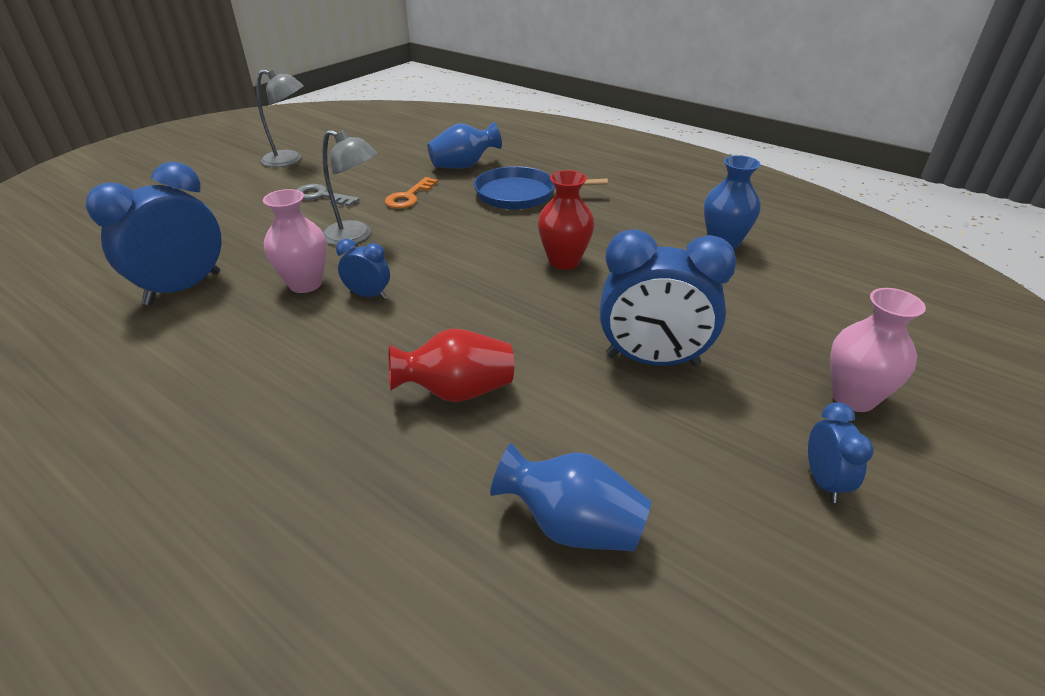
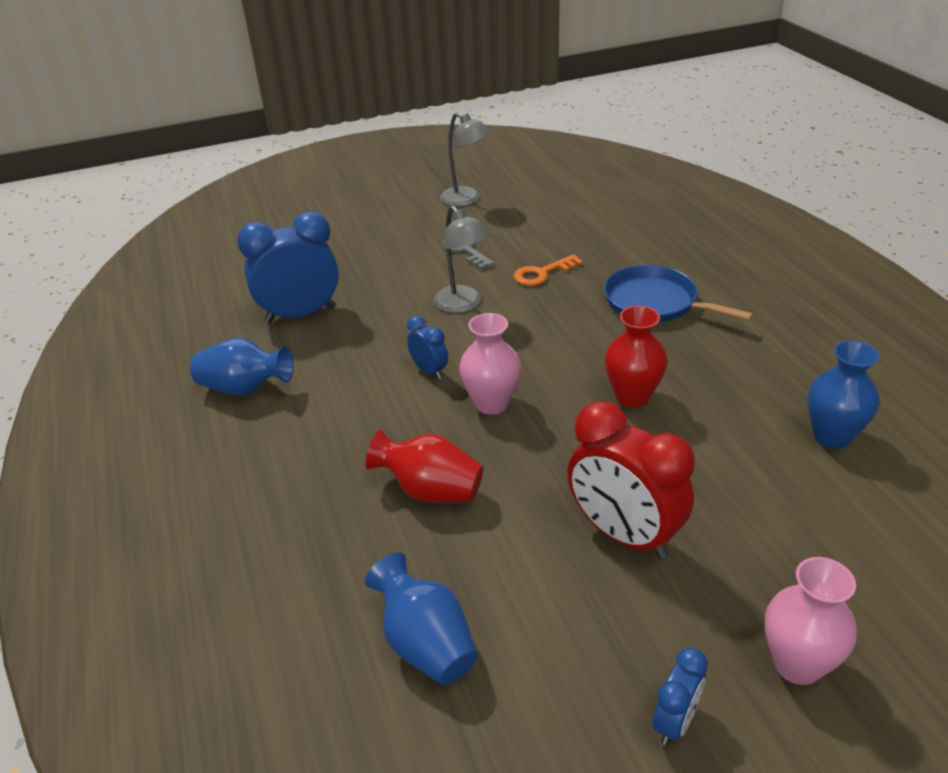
camera: 35 degrees right, 0 degrees up
pink vase [263,189,327,293] -> pink vase moved to [459,313,521,415]
blue vase [427,122,502,168] -> blue vase moved to [190,337,293,396]
blue clock [600,229,736,366] -> red clock [568,401,695,559]

